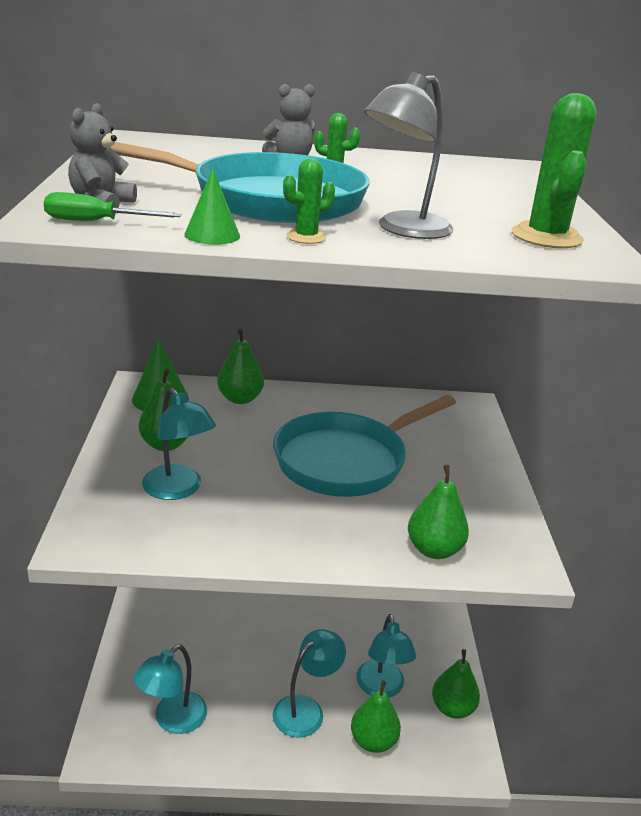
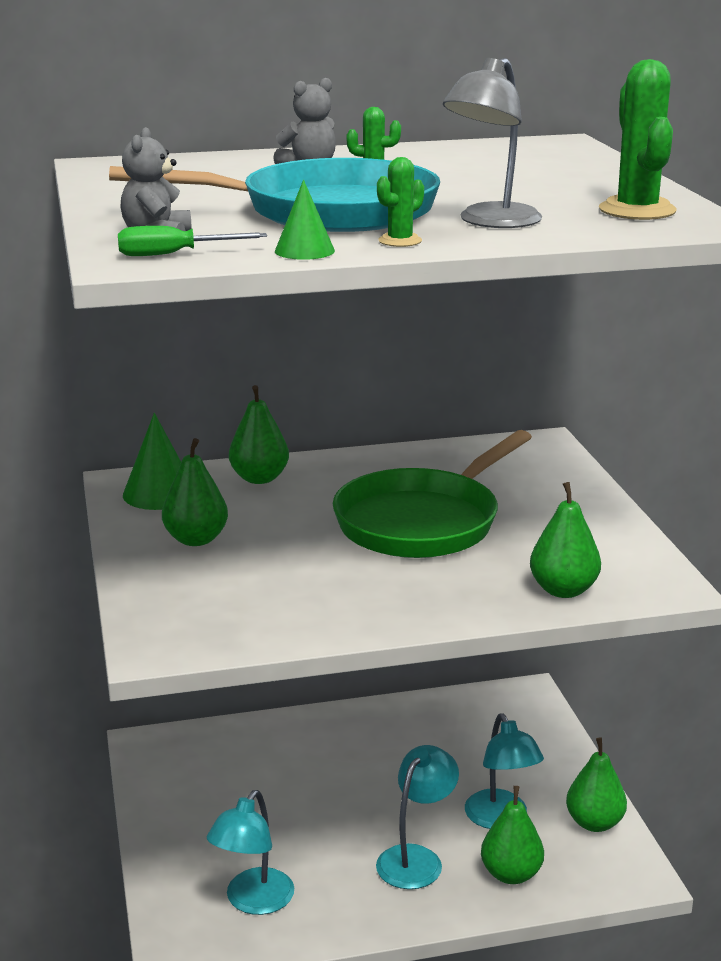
camera: 10 degrees left, 5 degrees down
turquoise lamp [142,388,216,500] -> none
turquoise pan [273,395,456,497] -> green pan [333,430,532,558]

